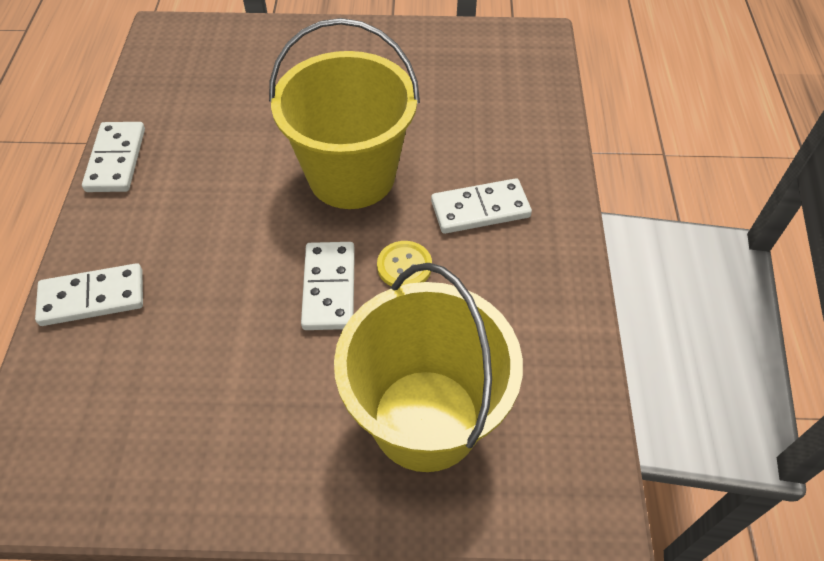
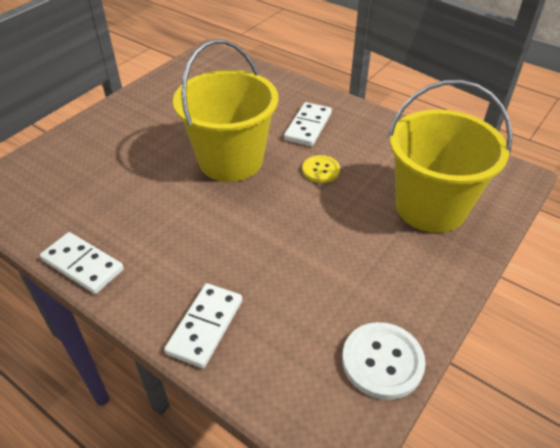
camera: 55 degrees left, 10 degrees down
white domino [301,242,355,330] -> none
none -> white button [342,322,426,400]

